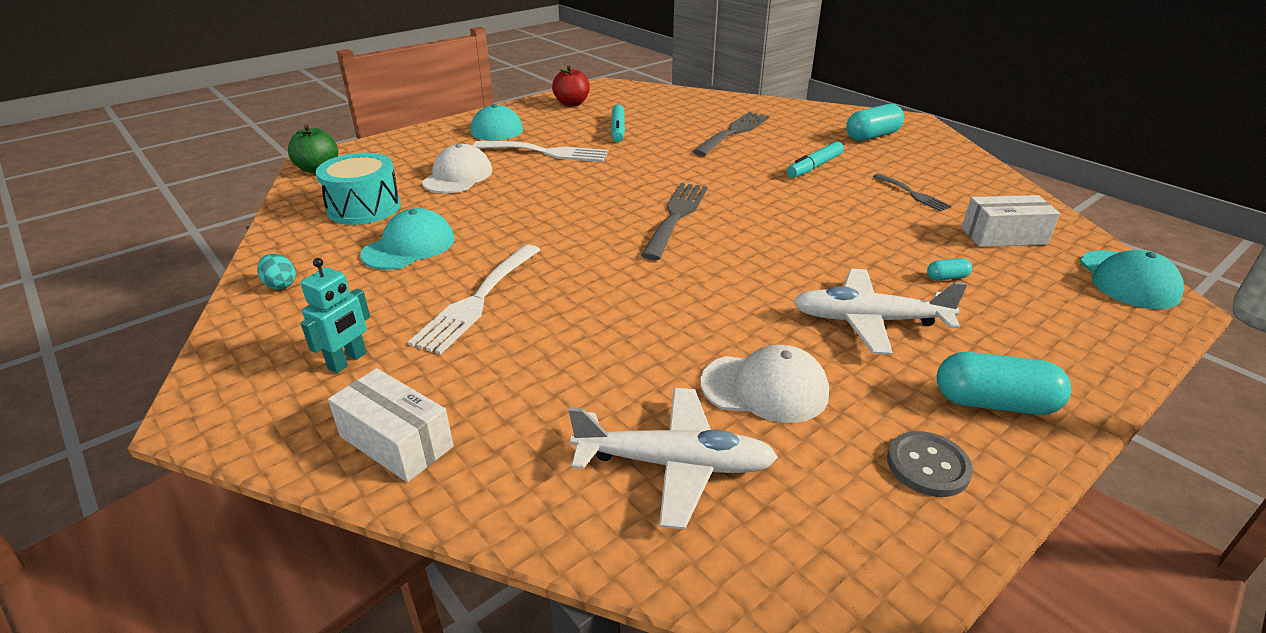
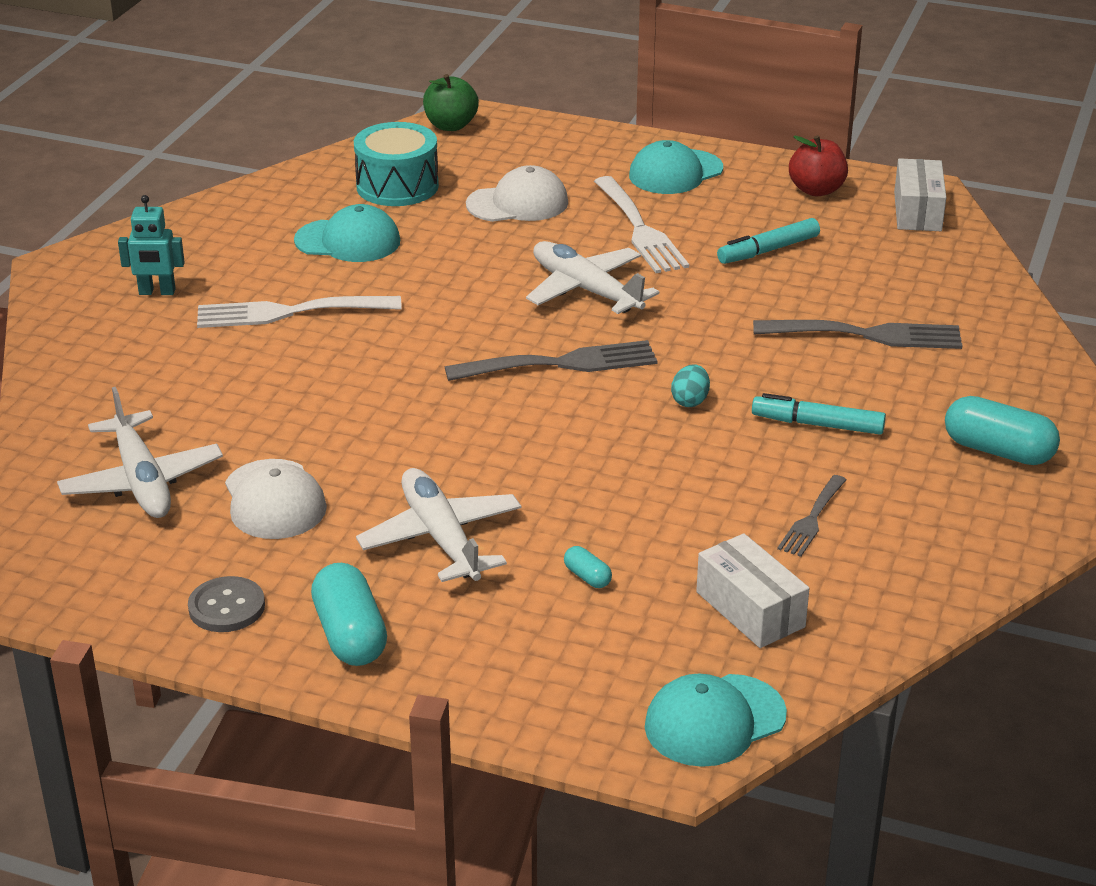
camera: 60 degrees right, 0 degrees up
turquoise egg [257,254,296,289] -> turquoise egg moved to [671,364,710,407]
white box [328,368,454,482] -> white box moved to [894,158,946,231]
none -> white plane [526,241,659,314]

